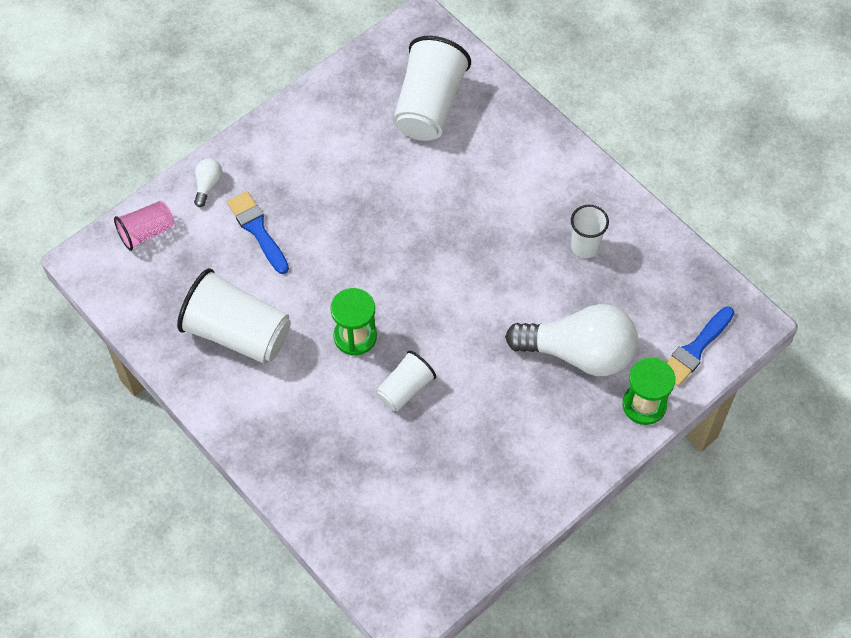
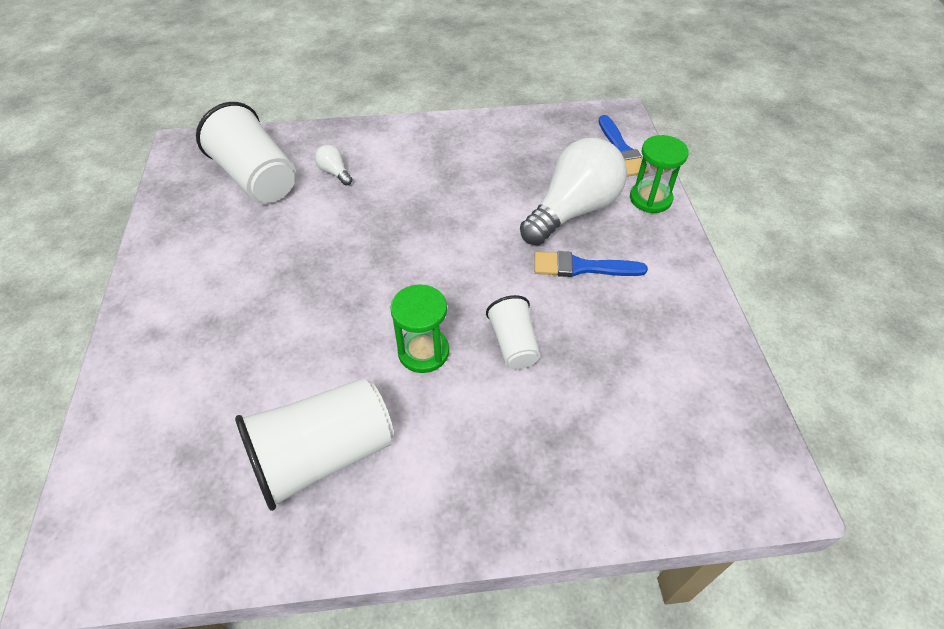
camera: 55 degrees left, 10 degrees down
pink cup [114,201,174,251] -> none
white light bulb [194,159,223,207] -> white light bulb moved to [315,145,353,186]
blue brush [227,191,289,274] -> blue brush moved to [534,251,648,277]
white cup [571,205,609,258] -> none

